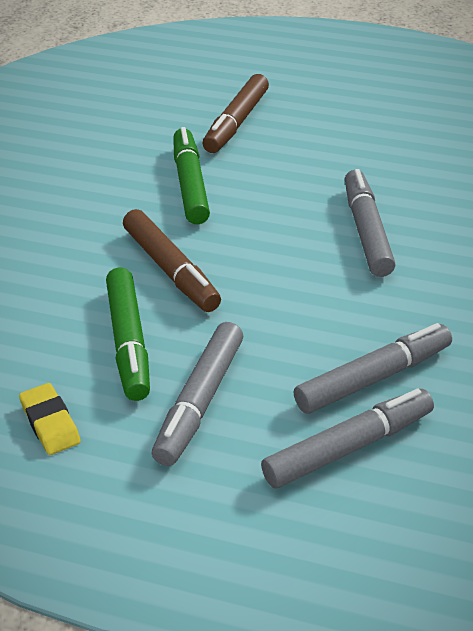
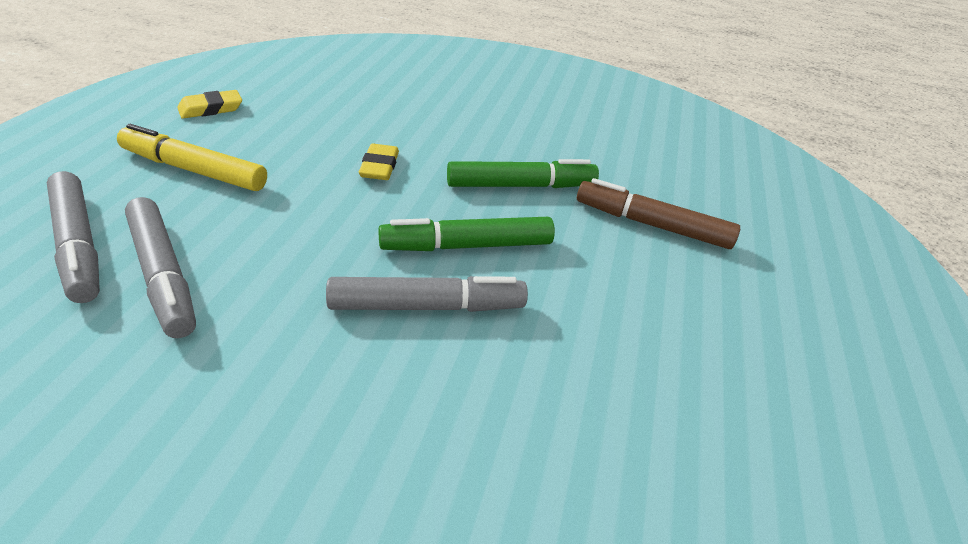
camera: 85 degrees right, 0 degrees up
green marker [106,267,150,401] -> green marker moved to [378,217,555,251]
brown marker [123,209,221,312] -> yellow eraser [359,143,399,180]
grey marker [152,322,243,466] -> yellow marker [117,124,267,191]

